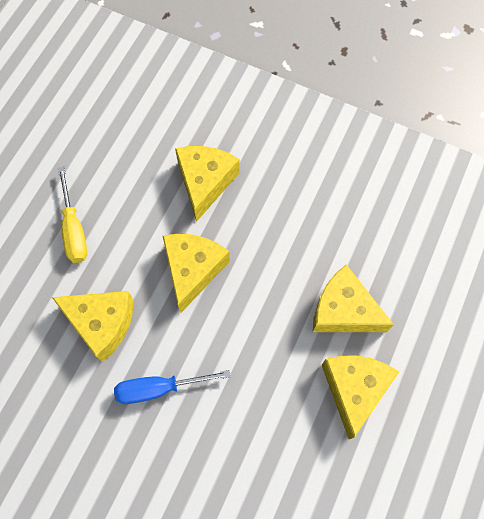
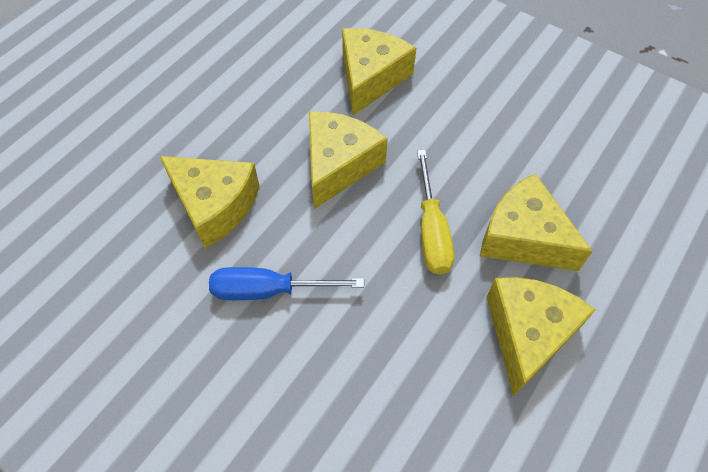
camera: 10 degrees right, 10 degrees down
yellow screwdriver [58,167,87,263] -> yellow screwdriver moved to [417,150,454,275]

